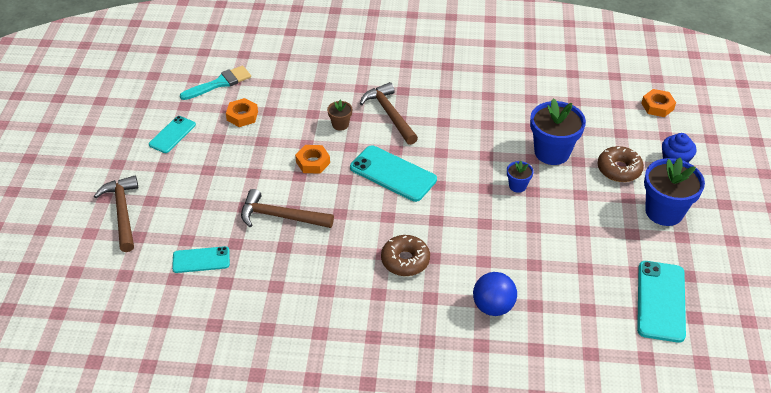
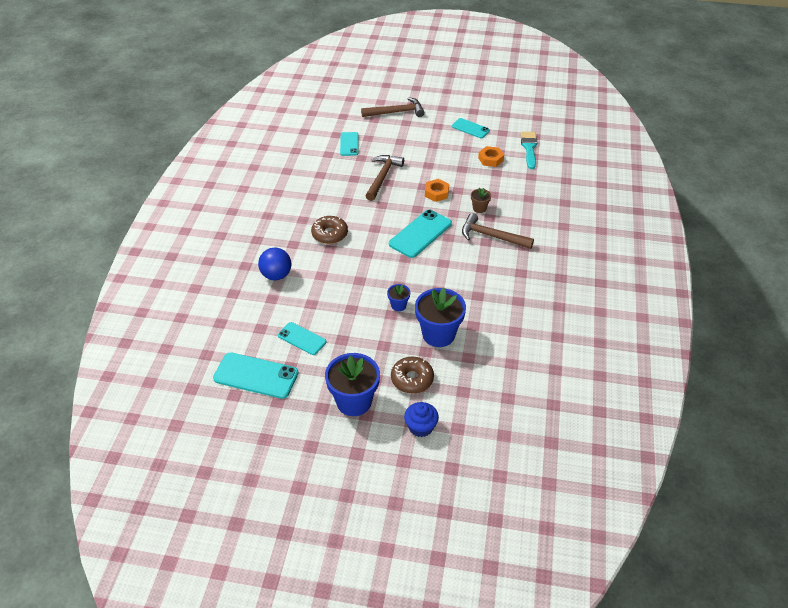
camera: 95 degrees right, 0 degrees up
turquoise brush [180,65,251,100] -> turquoise brush turned 150 degrees counterclockwise [521,132,538,169]
brown hammer [360,82,418,145] -> brown hammer turned 135 degrees counterclockwise [462,213,534,249]
orange nut [641,89,676,117] -> none
none -> turquoise phone [278,322,327,355]

